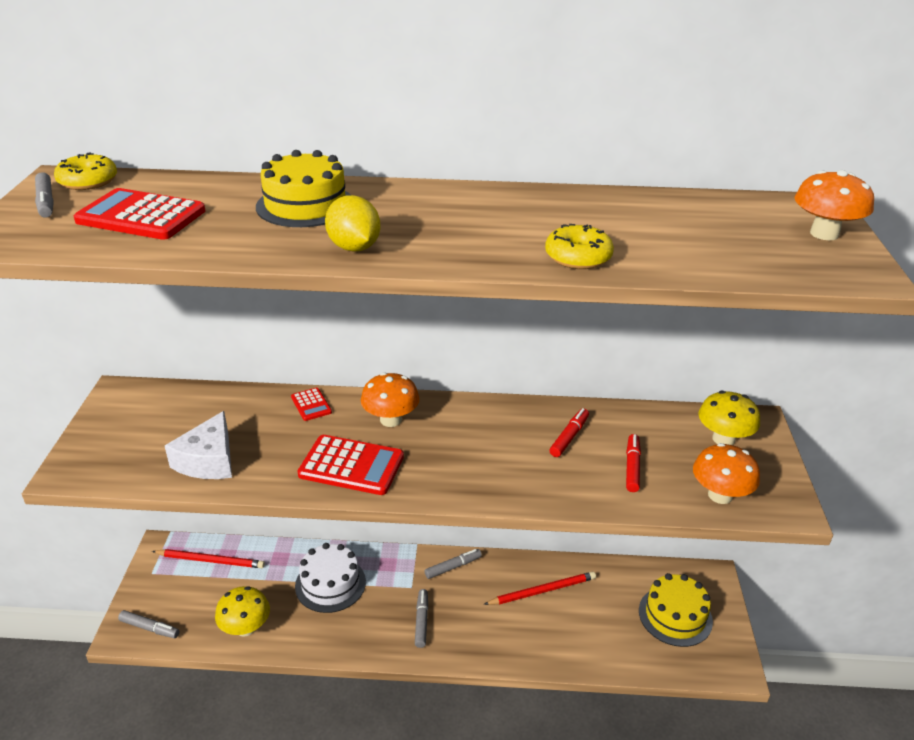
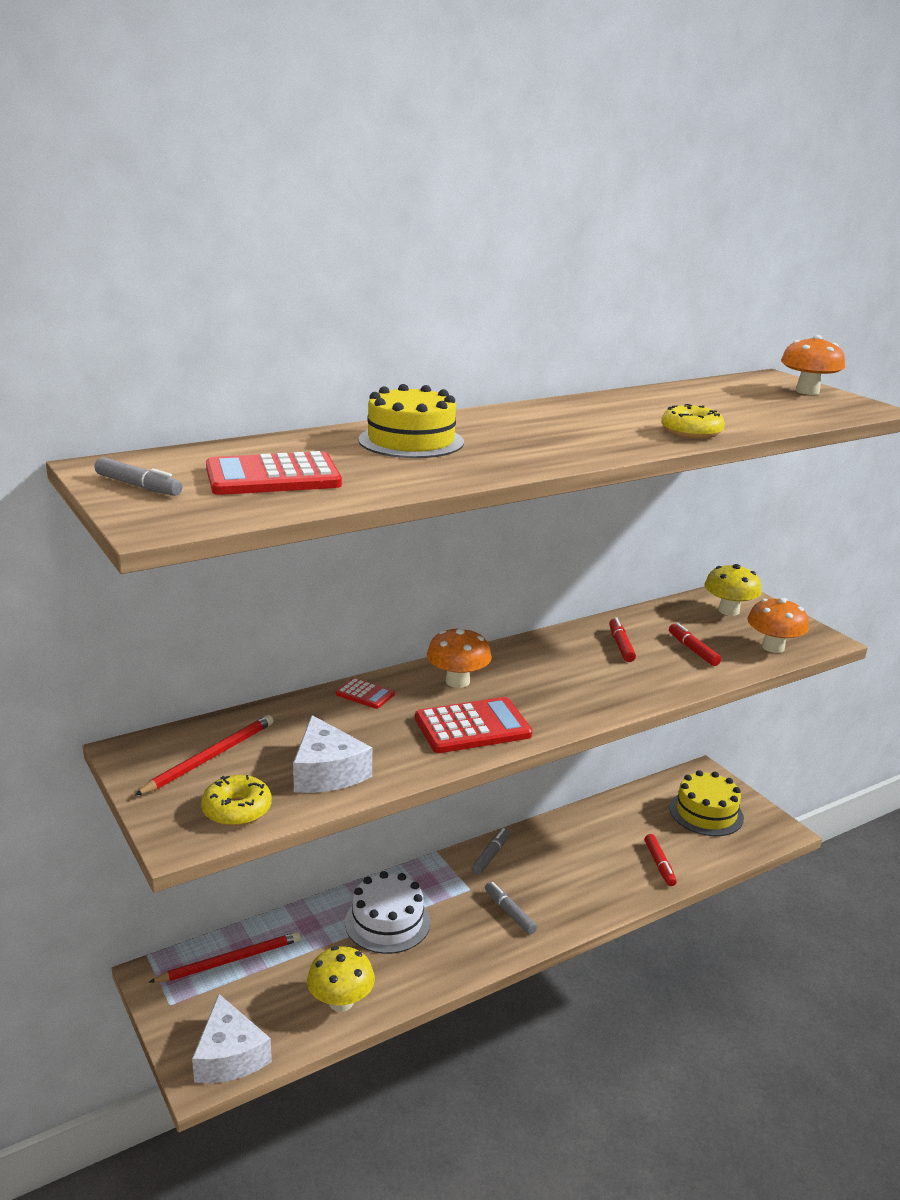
camera: 35 degrees left, 10 degrees down
yellow donut [54,152,117,190] -> yellow donut moved to [201,775,272,826]
grey marker [118,610,180,638] -> white cheese [192,994,272,1083]
yellow lemon [325,195,381,252] -> none
red pencil [484,572,596,605] -> red pencil moved to [134,715,274,796]
none -> red marker [645,834,677,886]

